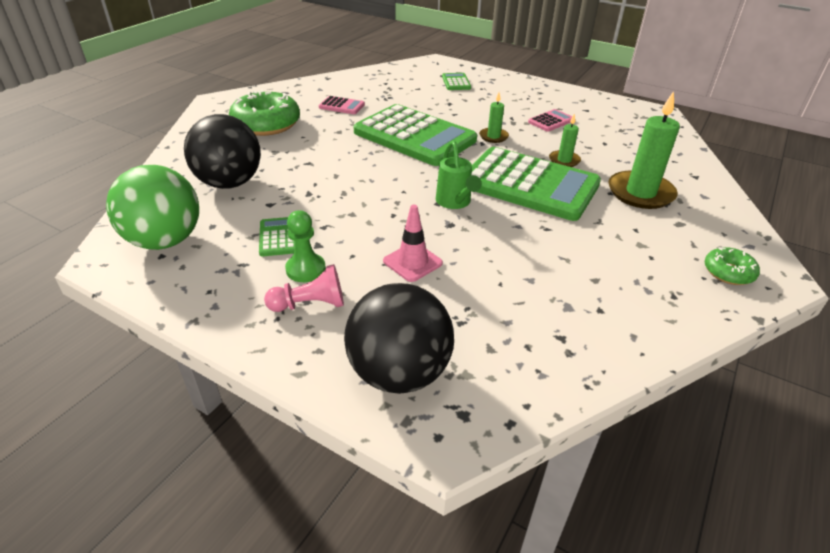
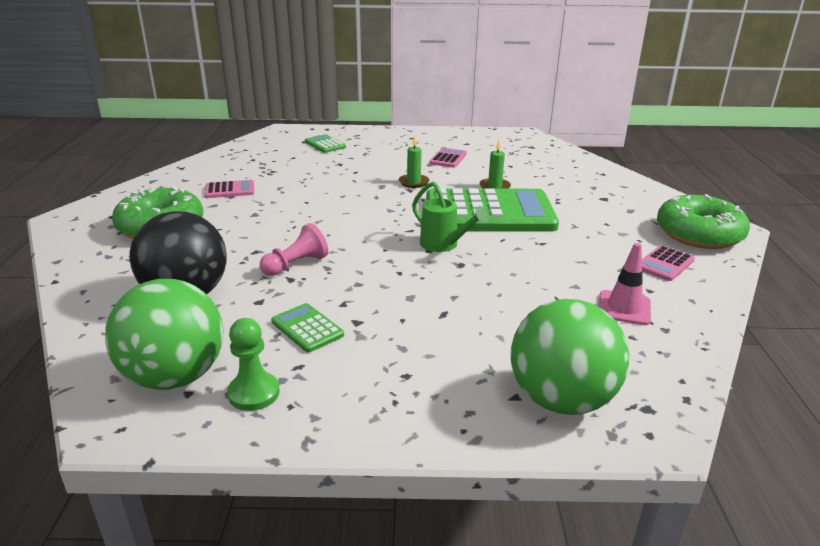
camera: 30 degrees left, 10 degrees down
pink pawn [264,264,344,312] -> pink pawn moved to [260,223,328,276]
green pawn [285,210,326,282] -> green pawn moved to [227,318,280,411]
black ball [344,283,454,394] -> green ball [511,299,629,415]
green calculator [354,104,477,166] -> none
pink traffic cone [383,205,443,282] -> pink traffic cone moved to [598,243,651,325]
green candle [608,91,680,209] -> none
green donut [705,247,760,285] -> green donut [657,194,750,249], size x1.94
none -> pink calculator [642,245,695,281]

